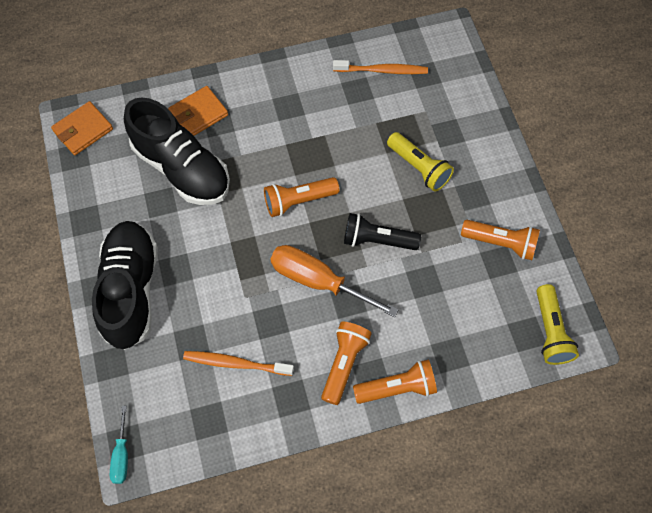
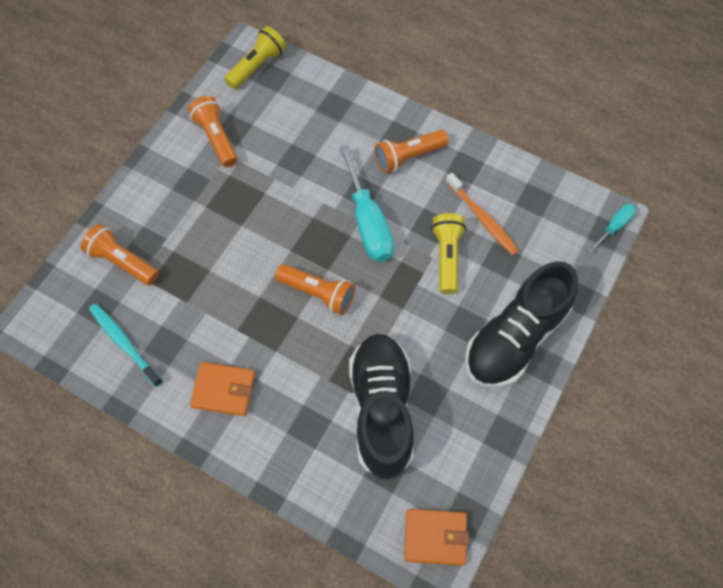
camera: 135 degrees left, 0 degrees up
orange wallet [168,86,228,136] -> orange wallet moved to [190,362,255,416]
orange screwdriver [270,245,399,317] -> turquoise screwdriver [339,145,394,262]
orange toothbrush [333,60,428,74] -> turquoise toothbrush [89,304,163,387]
black flashlight [344,213,421,250] -> none
orange flashlight [353,360,437,404] -> orange flashlight moved to [81,224,159,285]
yellow flashlight [387,132,454,192] -> yellow flashlight moved to [431,213,466,294]

